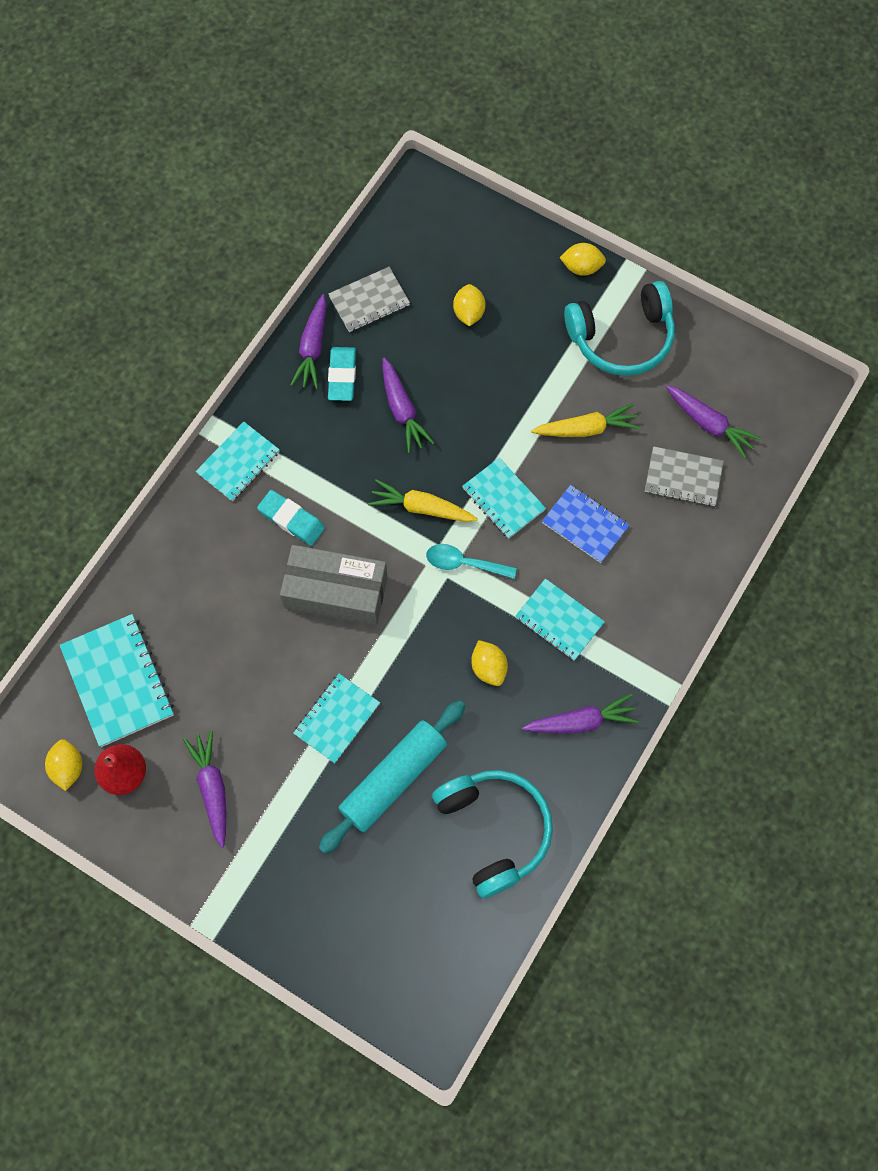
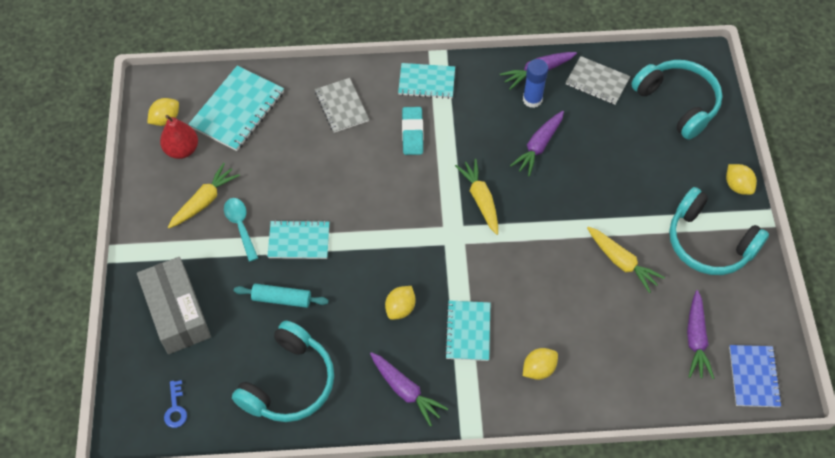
camera: 55 degrees right, 10 degrees down
purple carrot [183,730,226,848] -> yellow carrot [168,163,240,228]
grey box [280,545,388,626] -> grey box moved to [137,257,211,354]
turquoise rolling pin [319,700,465,854] -> turquoise rolling pin [234,284,329,308], size x0.60
turquoise eraser [328,347,356,401] -> blue glue stick [523,59,548,108]
turquoise spoon [426,544,517,579] -> turquoise spoon moved to [224,198,258,262]
yellow lemon [453,284,486,326] -> yellow lemon moved to [523,348,558,380]
turquoise notebook [462,457,546,539] -> none
blue notebook [542,485,629,563] -> blue notebook moved to [729,345,782,407]
grey notebook [645,446,724,506] -> grey notebook moved to [315,78,369,133]
none -> blue key [164,380,187,428]
none -> turquoise headphones [631,60,723,140]

